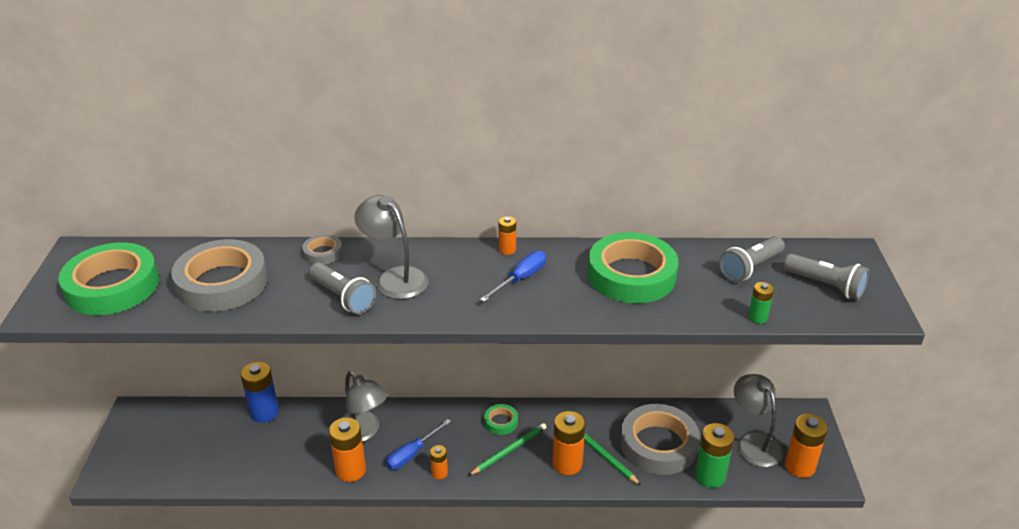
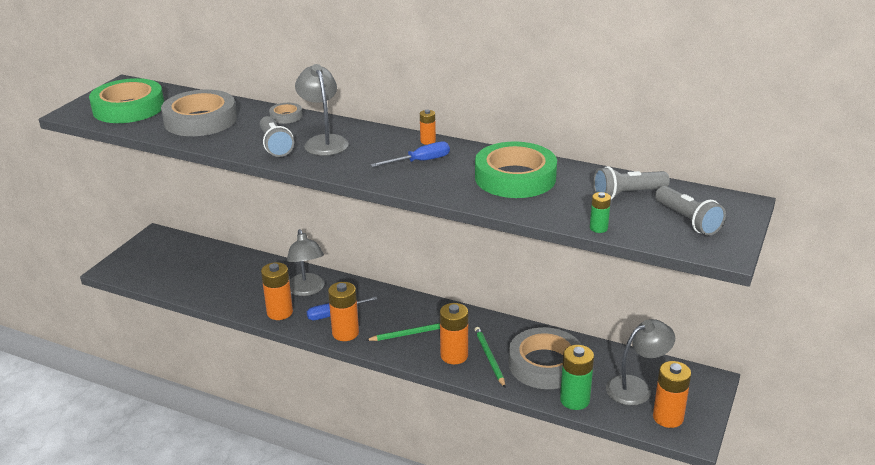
camera: 25 degrees right, 5 degrees down
blue battery [241,362,279,423] -> none
orange battery [430,445,448,479] -> orange battery [328,282,359,341], size x1.86
green tape [484,404,518,435] -> none
grey lamp [734,374,783,467] -> grey lamp turned 60 degrees clockwise [606,319,675,406]

